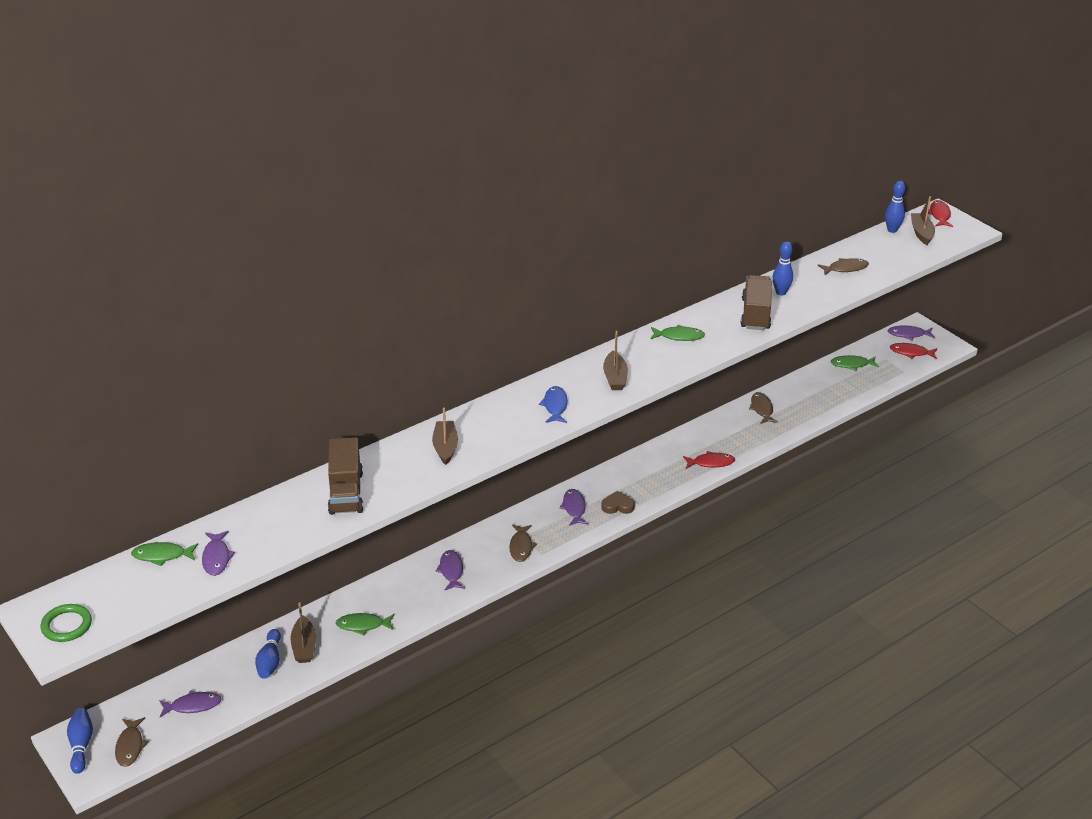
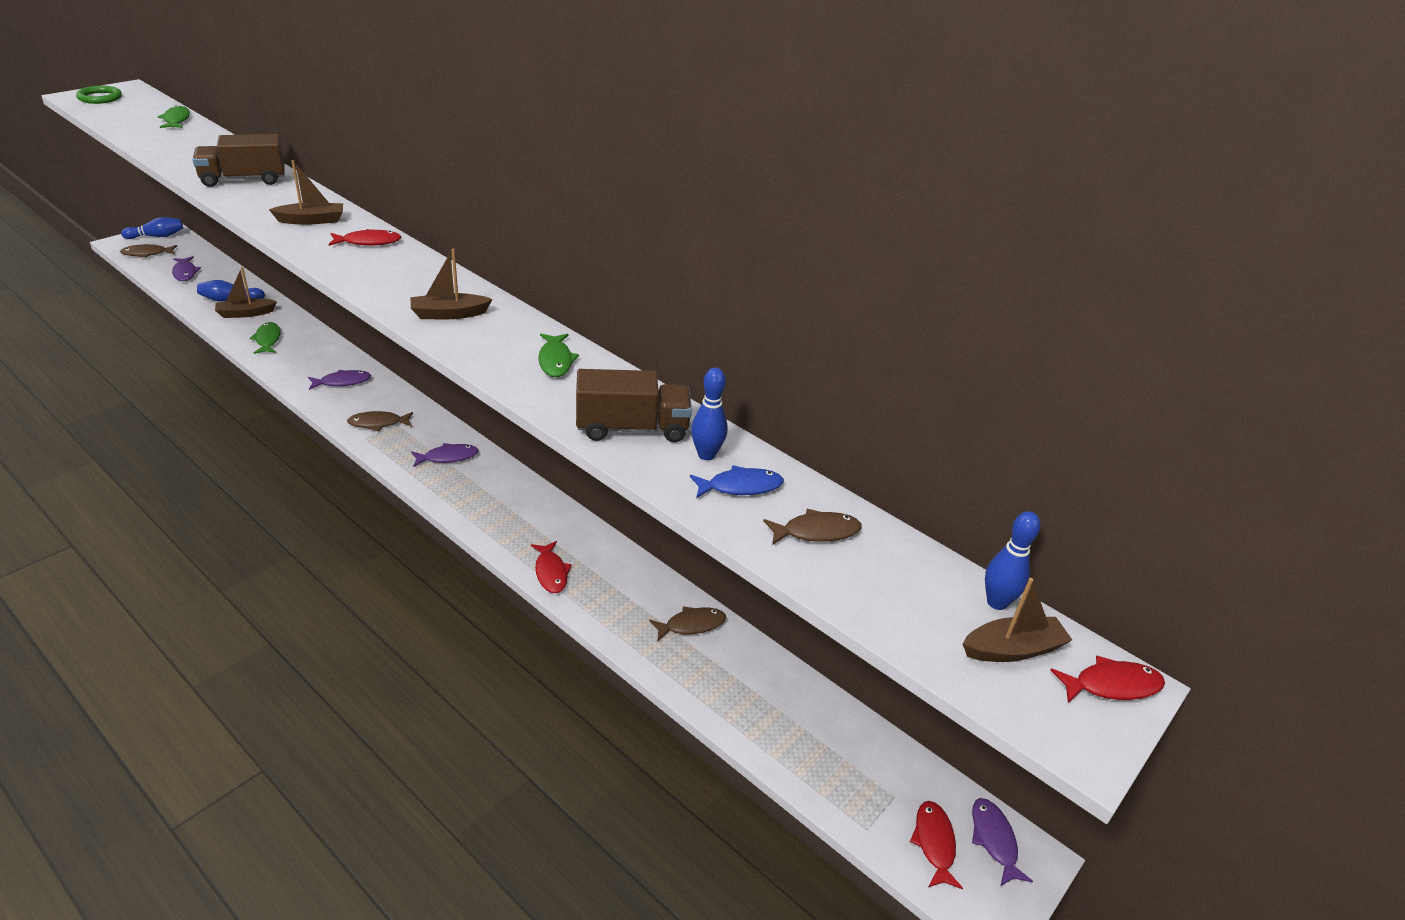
camera: 75 degrees right, 0 degrees up
purple fish [202,531,235,576] -> none
blue fish [539,386,568,423] -> blue fish moved to [690,465,784,498]
brown heart [601,491,635,514] -> none
brown fish [817,258,869,275] -> brown fish turned 75 degrees counterclockwise [763,509,862,545]
green fish [831,355,879,371] -> none
none -> red fish [329,229,401,246]

